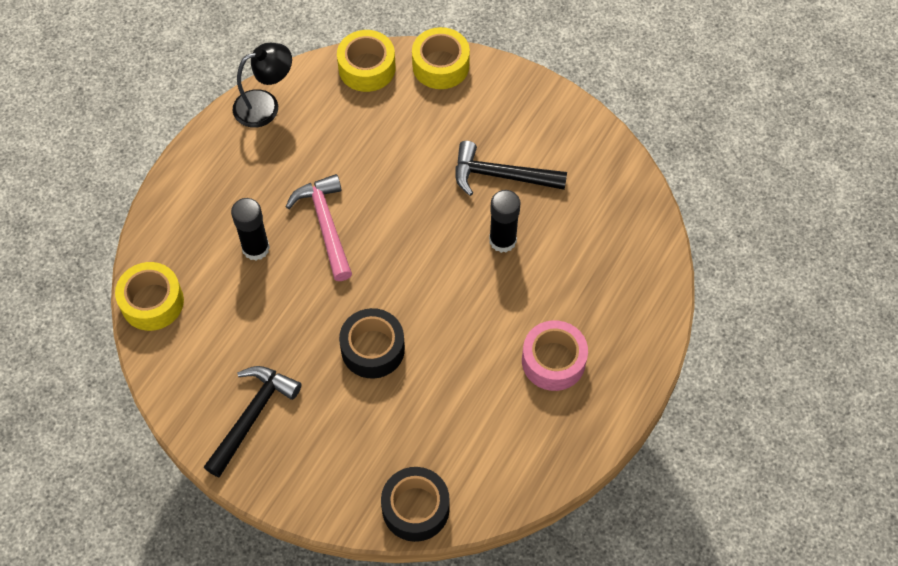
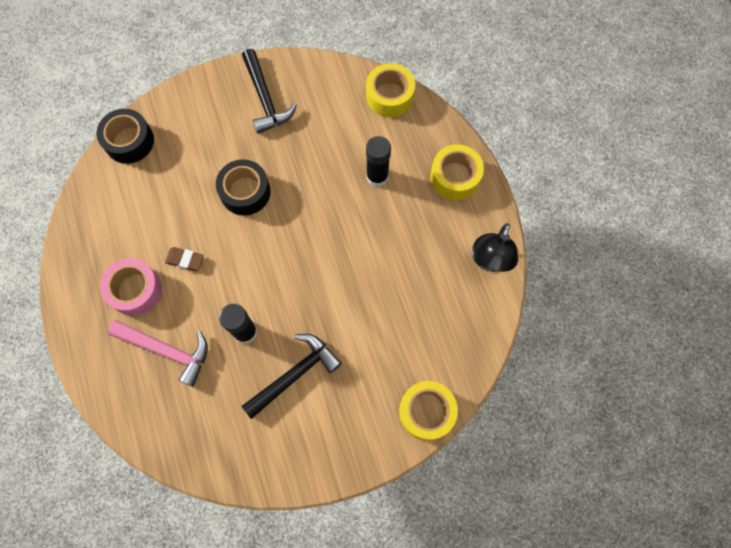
camera: 130 degrees right, 10 degrees up
pink hammer [286,174,352,281] -> pink hammer moved to [108,320,208,387]
yellow tape [337,30,396,92] -> yellow tape moved to [430,144,484,200]
none -> brown eraser [165,247,204,271]

